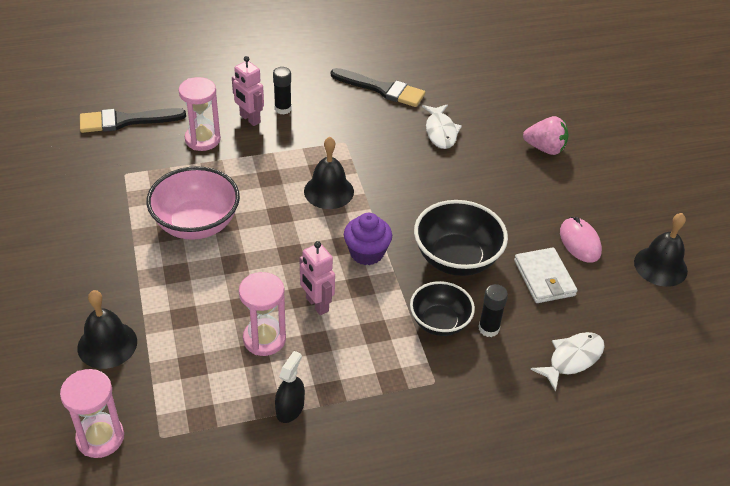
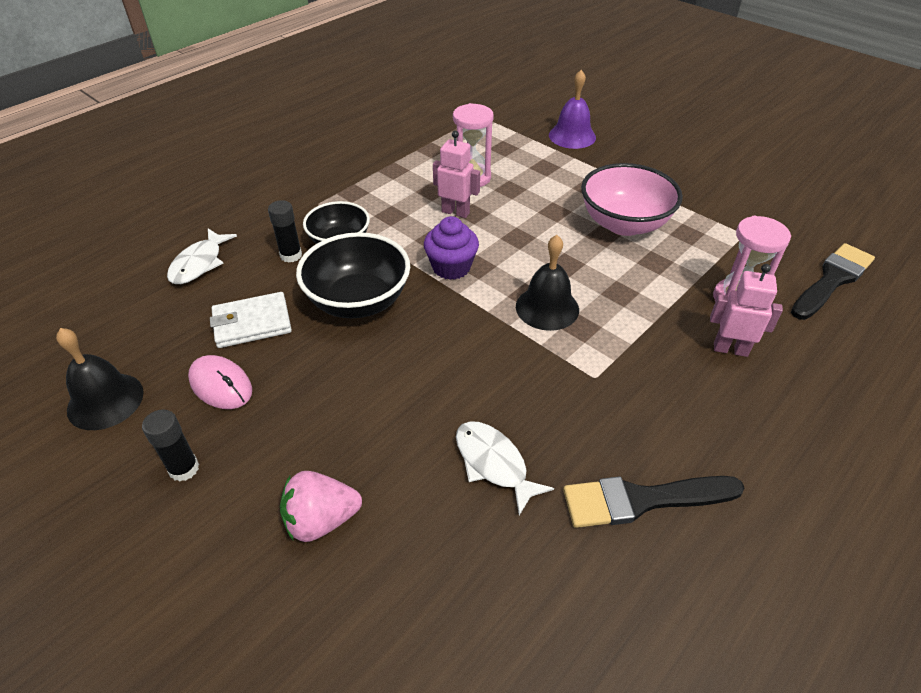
camera: 150 degrees right, 0 degrees up
pink hourglass [60,369,124,458] -> none
black bell [77,290,137,369] -> purple bell [549,70,596,149]
black glue stick [273,67,292,115] -> black glue stick moved to [142,409,199,482]
black spray bottle [275,351,305,423] -> none
white wallet [514,248,578,303] -> white wallet turned 60 degrees counterclockwise [210,292,292,348]

